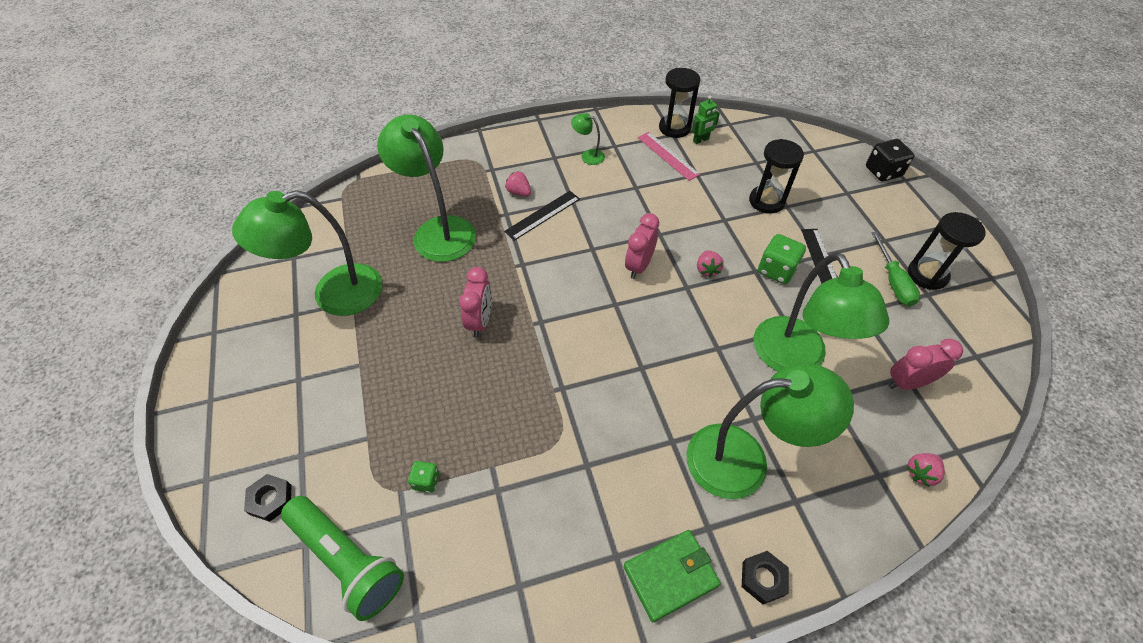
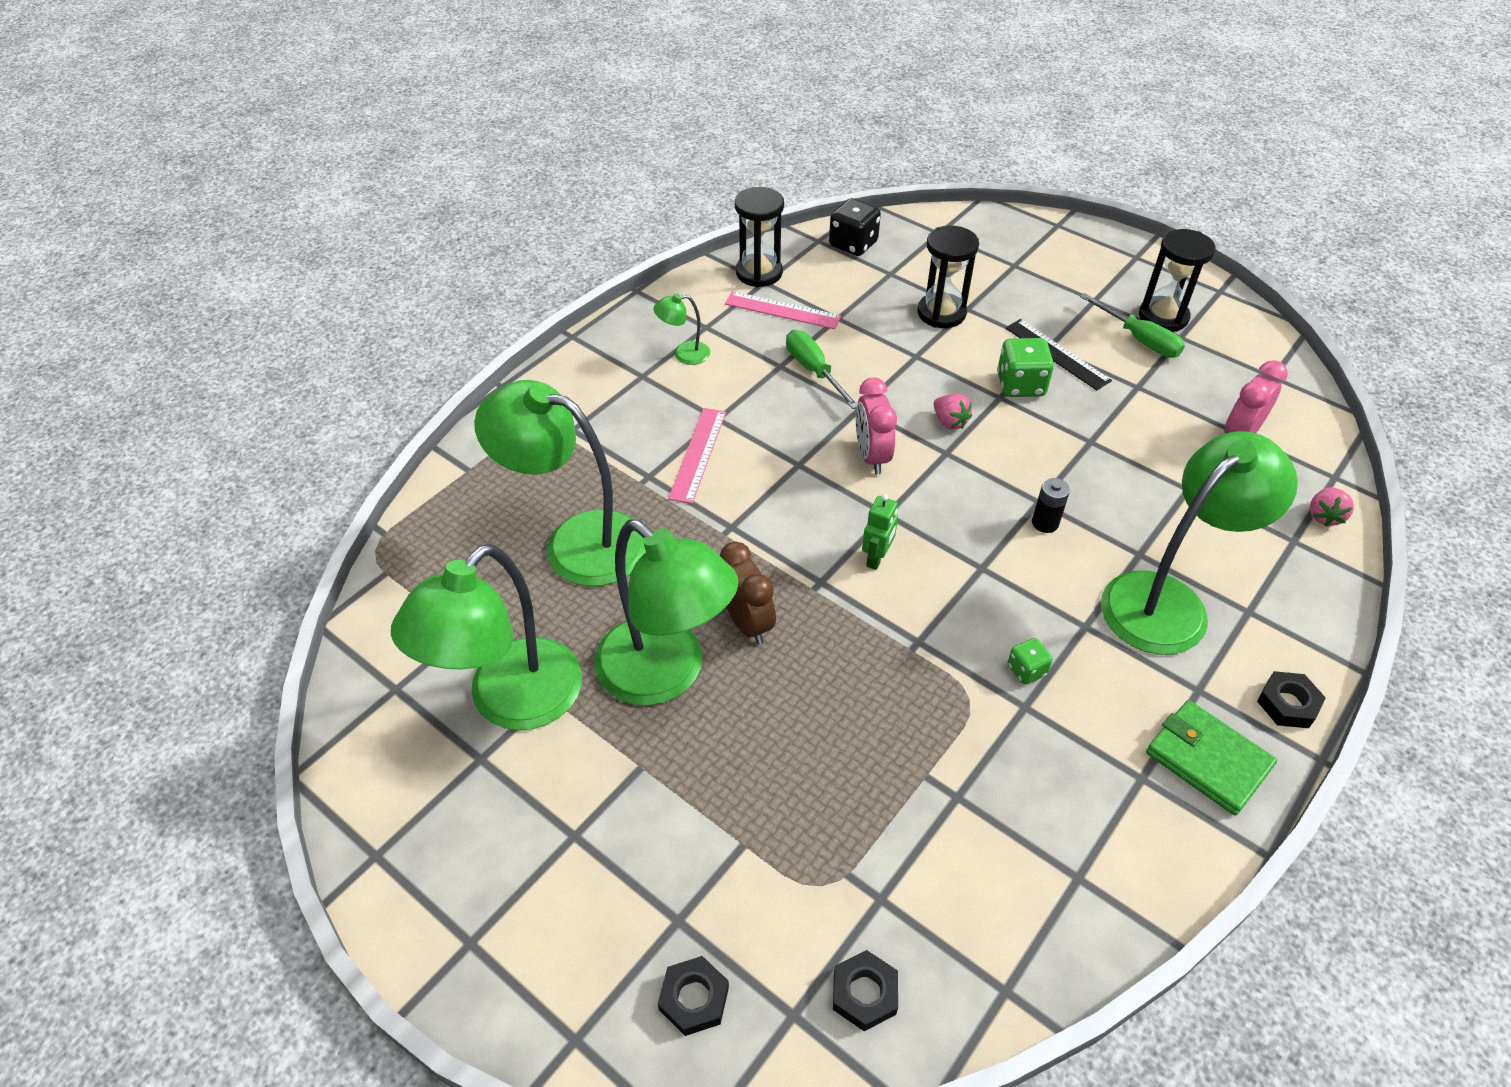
camera: 35 degrees left, 5 degrees down
green flashlight [281,496,404,621] -> black nut [833,950,898,1031]
green dice [408,461,440,493] -> green dice moved to [1007,638,1053,685]
pink clock [459,267,492,337] -> brown clock [720,542,776,645]
black ruler [504,191,580,241] -> pink ruler [668,408,726,504]
pink strawberry [505,171,531,196] -> none
green wallet [624,530,721,622] -> green wallet turned 75 degrees counterclockwise [1146,700,1277,816]
green robot [692,95,720,144] -> green robot moved to [862,494,898,570]
green lamp [754,252,890,371] -> green lamp moved to [594,519,738,706]
black dice [866,139,914,182] -> black dice moved to [829,198,881,256]
none -> green screwdriver [786,330,858,409]
none -> black battery [1032,478,1070,533]

